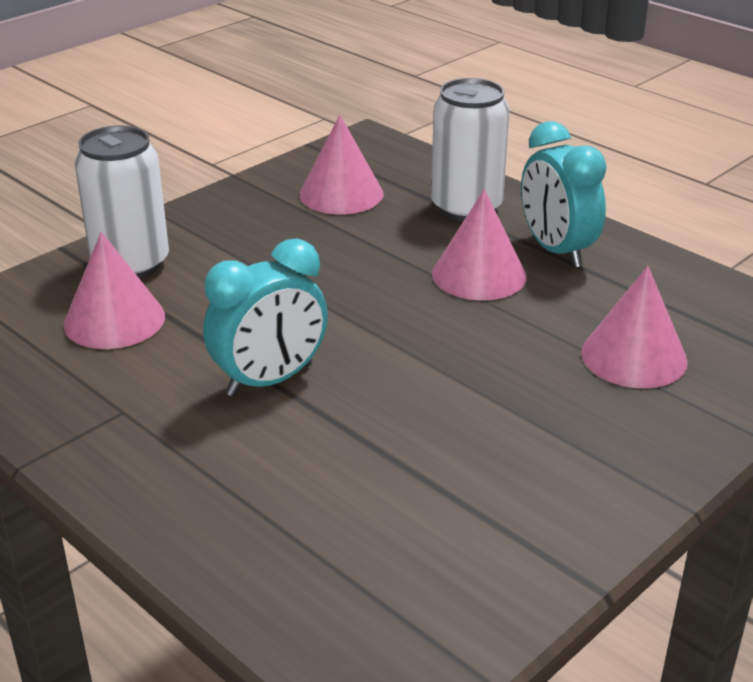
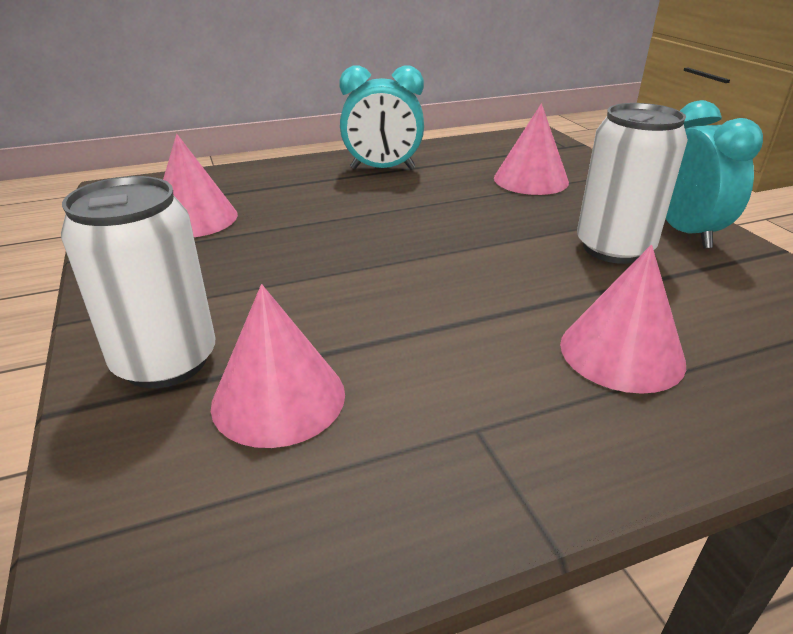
camera: 65 degrees left, 0 degrees up
turquoise clock [203,238,328,397] -> turquoise clock moved to [666,100,763,249]
white can [431,78,509,221] -> white can moved to [577,103,688,264]
pink cone [432,189,527,301] -> pink cone moved to [560,245,686,394]

